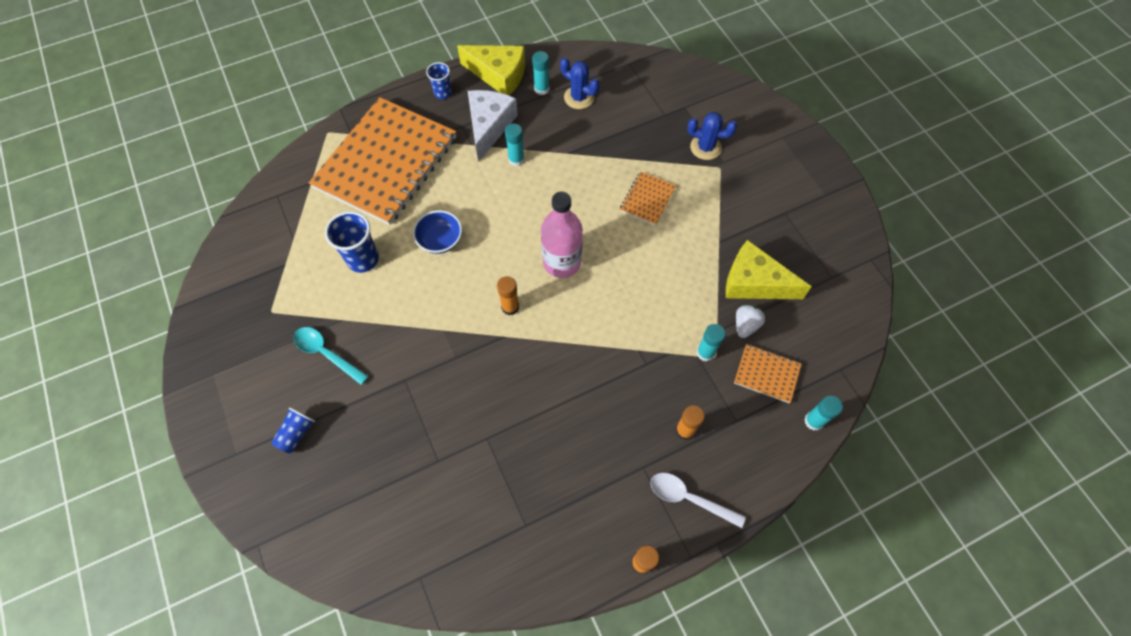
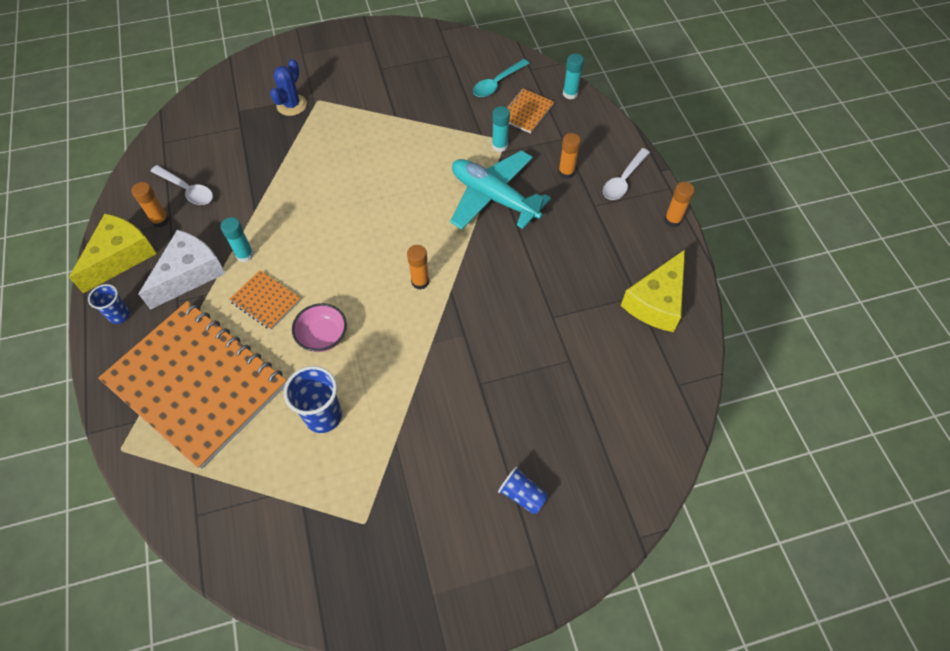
camera: 80 degrees left, 5 degrees down
turquoise spoon [293,327,369,385] -> turquoise spoon moved to [473,59,529,97]
blue bowl [413,210,462,254] -> pink bowl [292,303,347,352]
white cheese [468,90,518,162] -> white cheese turned 105 degrees clockwise [139,230,226,310]
turquoise glue stick [532,51,550,95] -> orange glue stick [131,182,169,227]
pink bottle [541,192,583,278] -> none
blue cactus [560,57,599,109] -> white spoon [150,165,213,205]
orange notebook [620,171,676,226] -> orange notebook moved to [229,270,301,330]
yellow cheese [726,240,812,299] -> yellow cheese moved to [621,250,685,332]
white strawberry [736,304,766,338] -> none
none -> turquoise plane [450,150,551,229]

